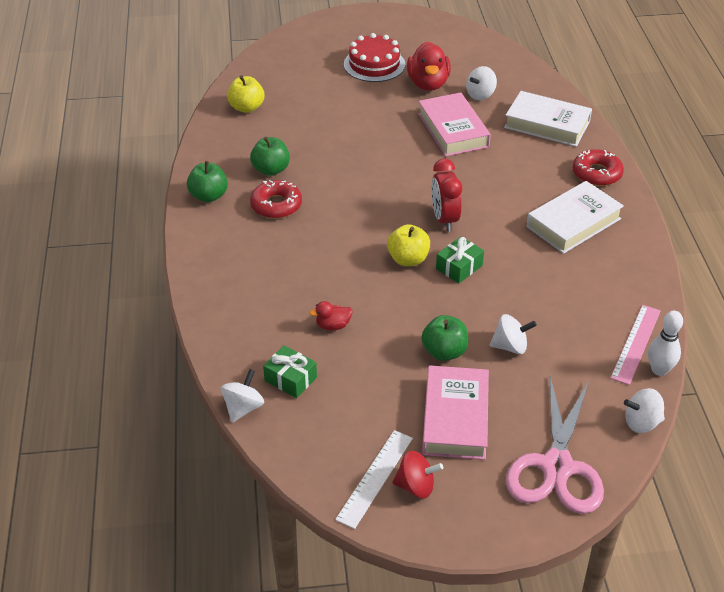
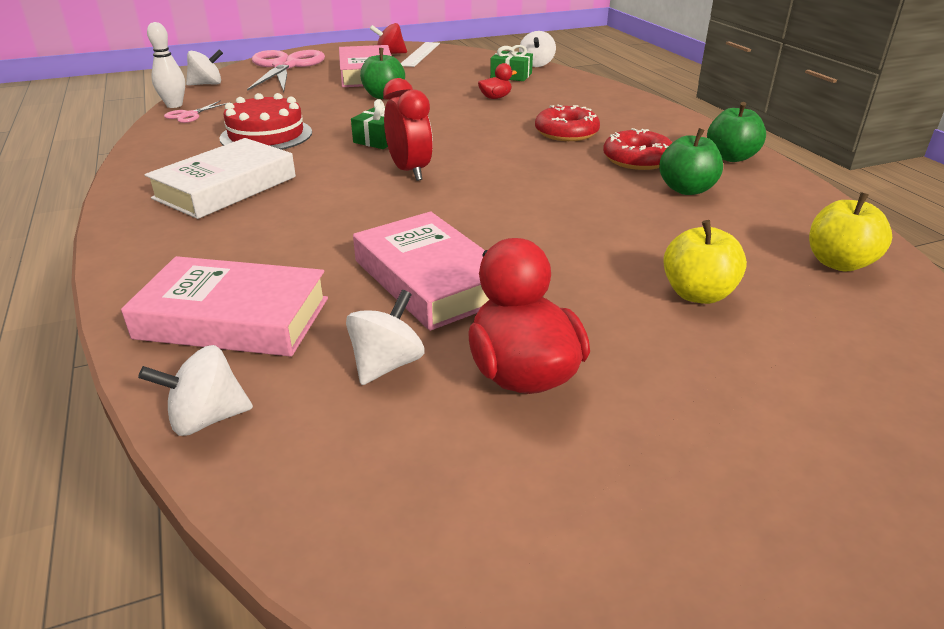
camera: 165 degrees right, 10 degrees down
red cake [344,33,405,82] -> red cake moved to [220,93,312,150]
yellow apple [387,224,430,266] -> yellow apple moved to [663,220,747,304]
white spinning top [490,314,537,354] -> white spinning top moved to [138,345,253,436]
white book [504,91,592,147] -> pink book [121,256,328,357]
red donut [573,149,624,186] -> red donut moved to [535,105,600,141]
pink ruler [610,305,661,385] -> pink scissors [164,100,231,123]

